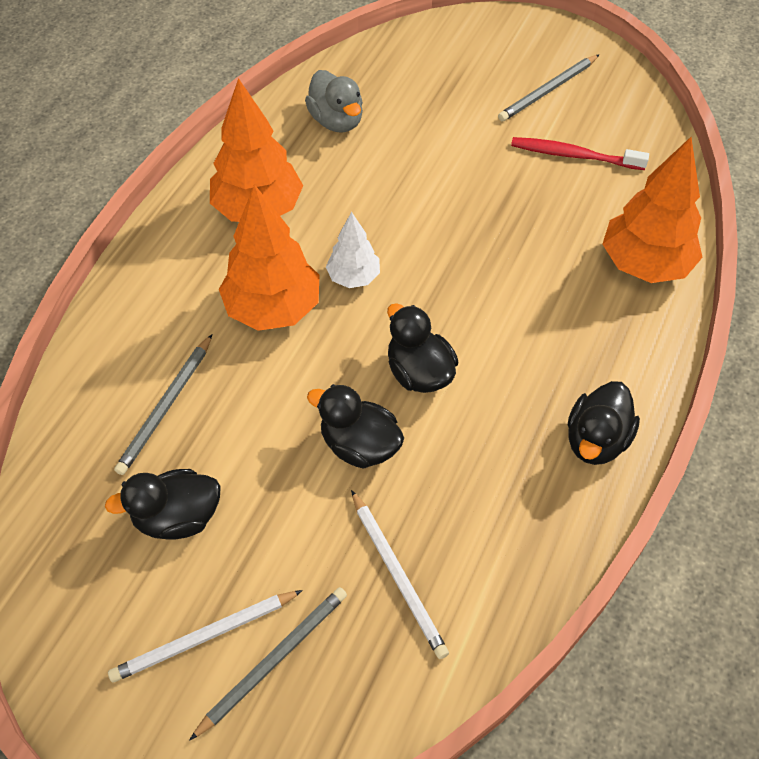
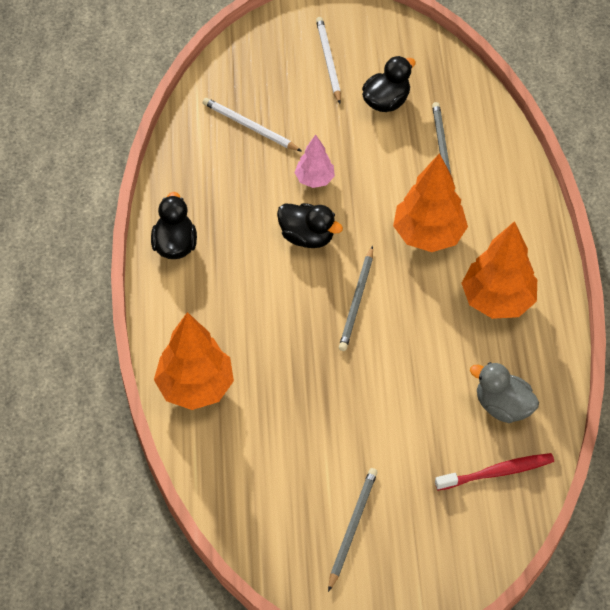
camera: 150 degrees right, 0 degrees up
white pencil [108,590,303,682] -> white pencil turned 45 degrees counterclockwise [316,17,341,104]
grey pencil [189,587,347,741] -> grey pencil moved to [339,246,373,351]
black duck [307,384,404,469] -> pink tree [294,135,335,188]
white tree [326,212,380,288] -> none
red toothbrush [511,137,649,170] -> red toothbrush moved to [435,453,554,491]

